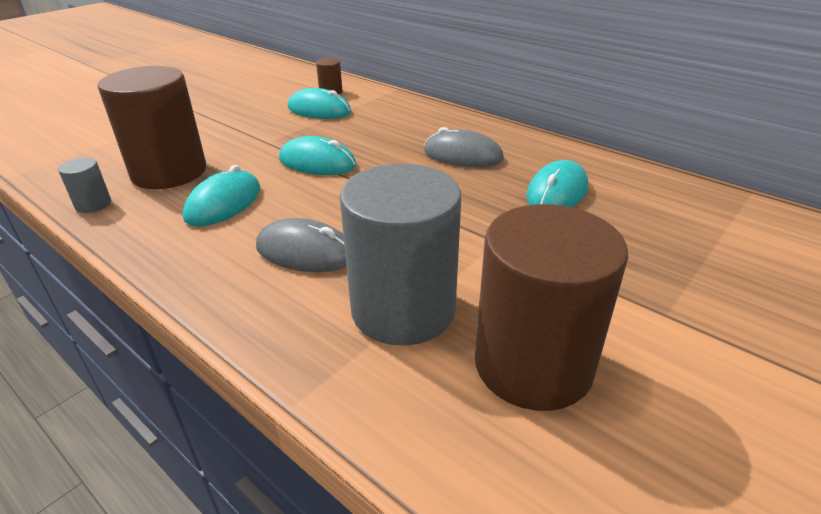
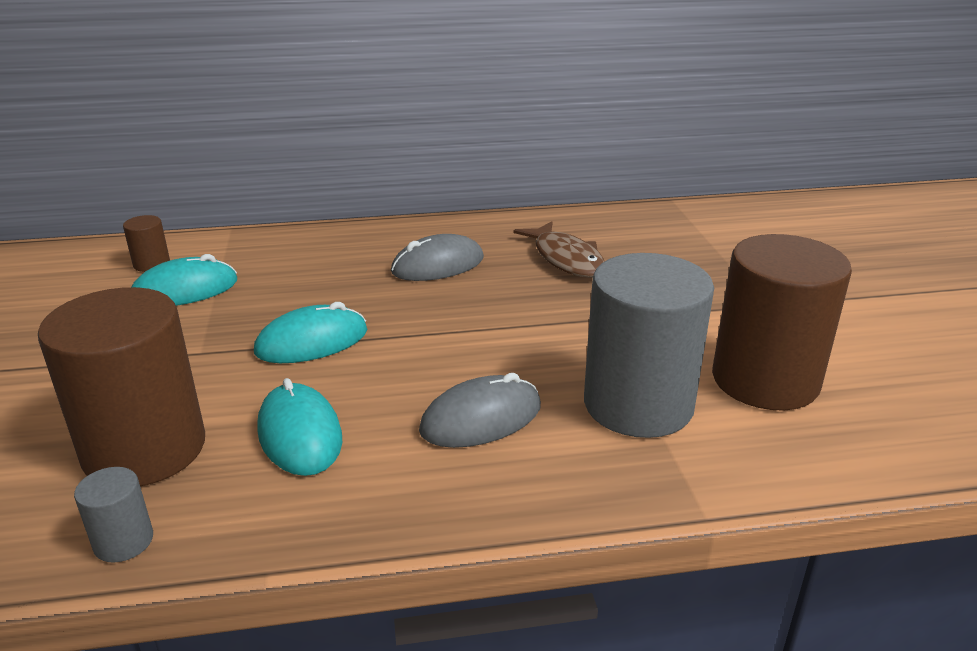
camera: 50 degrees left, 5 degrees down
turquoise mouse [526,160,588,207] -> brown fish [513,221,605,278]

